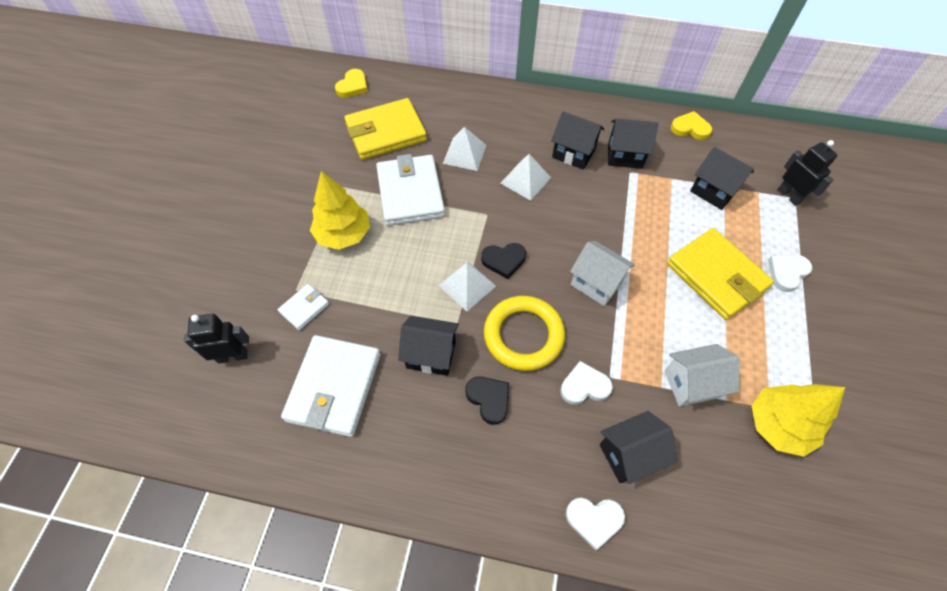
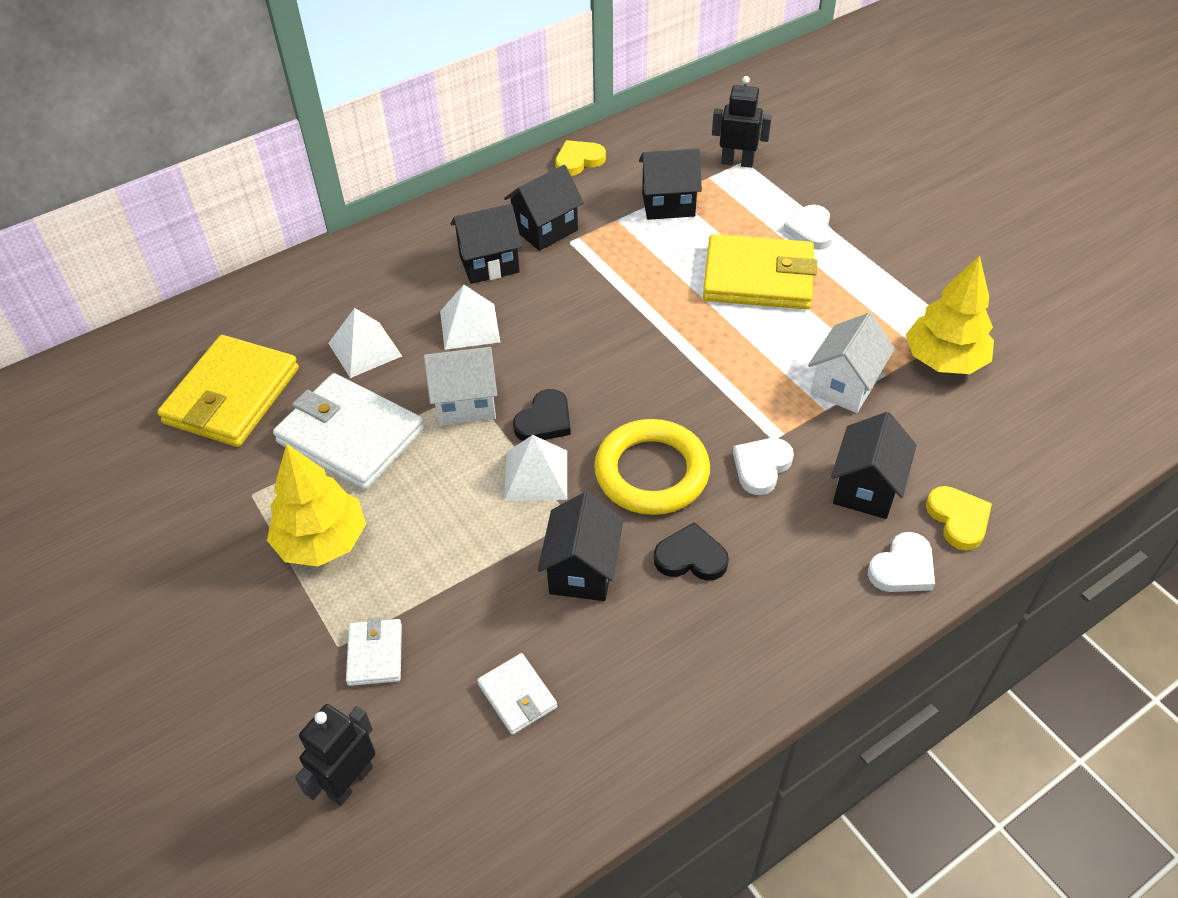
camera: 45 degrees left, 10 degrees down
white wallet [281,335,381,437] -> white wallet [477,653,557,735], size x0.48
yellow heart [335,69,368,98] -> yellow heart moved to [926,486,992,550]
black house [398,316,459,376] -> black house turned 45 degrees counterclockwise [538,492,624,601]
white house [570,241,635,306] -> white house moved to [424,347,497,426]

